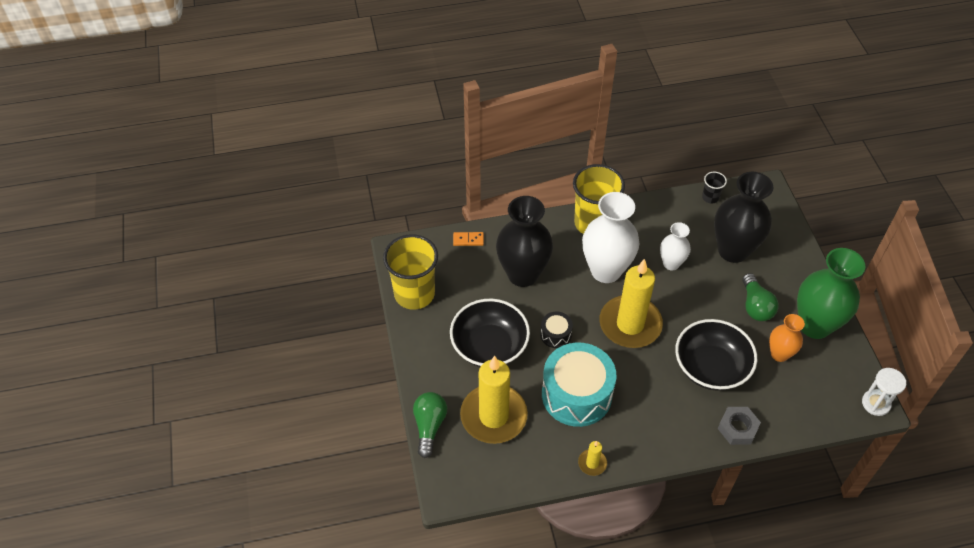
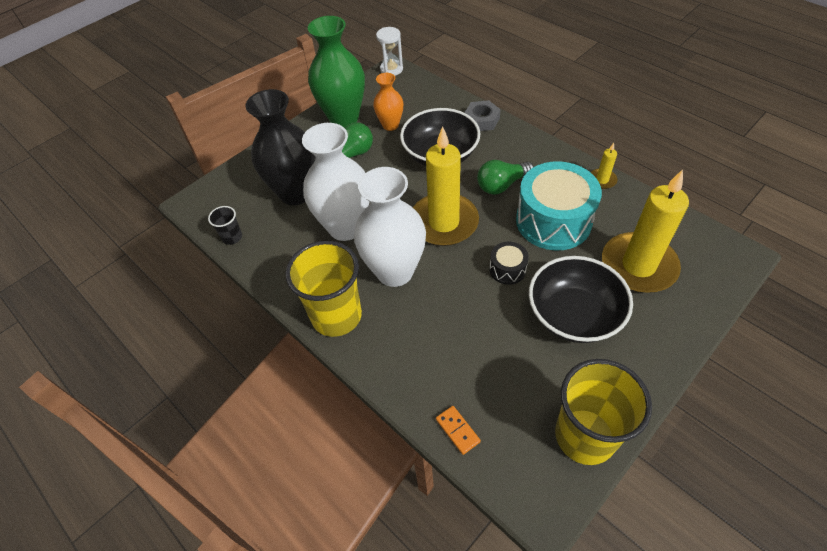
camera: 120 degrees left, 0 degrees up
green light bulb [413,392,447,458] -> green light bulb moved to [477,160,534,195]
black vase [496,196,553,287] -> none
white vase [660,222,691,270] -> white vase [302,123,369,241], size x1.84

